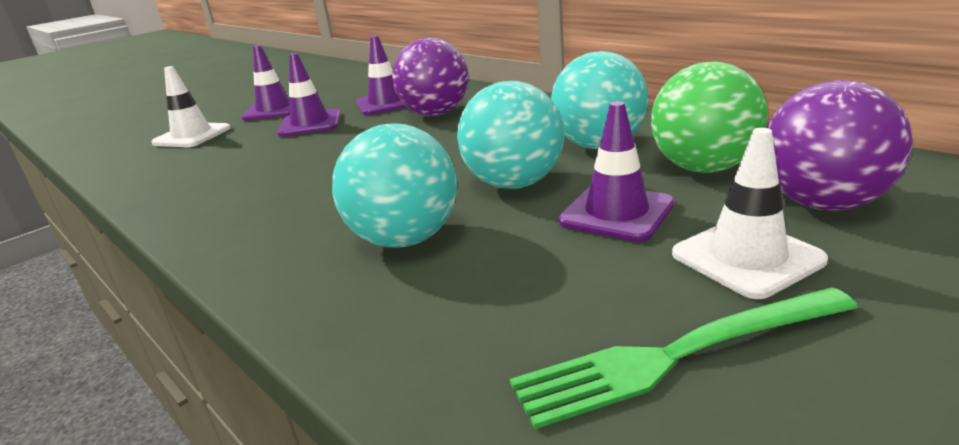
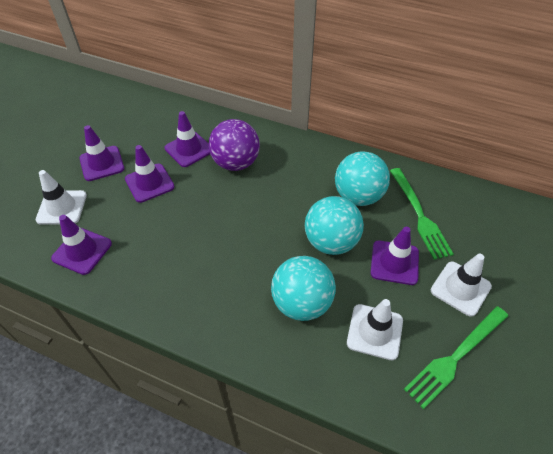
camera: 25 degrees left, 25 degrees up
green ball [651,62,768,173] -> green fork [390,168,454,260]
purple ball [767,80,913,211] -> none
none -> purple traffic cone [51,215,112,275]
none -> white traffic cone [347,299,403,360]

